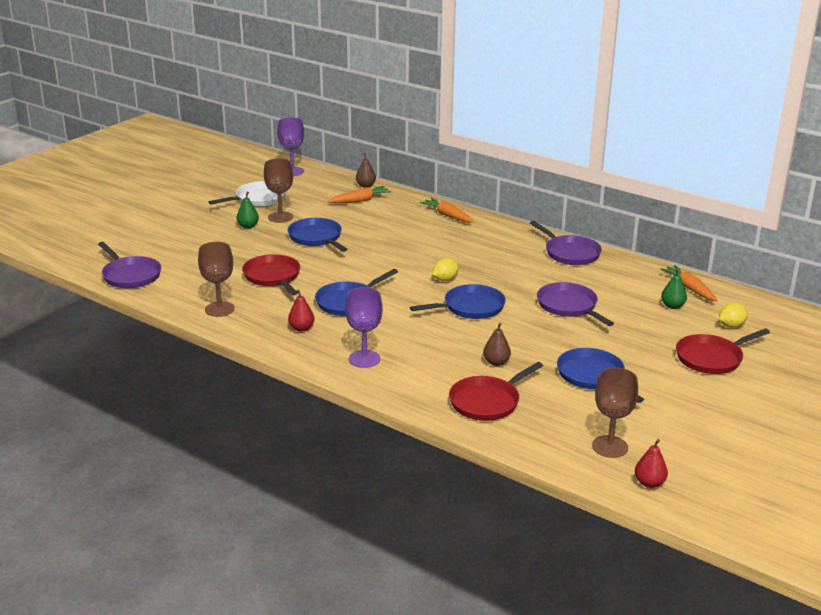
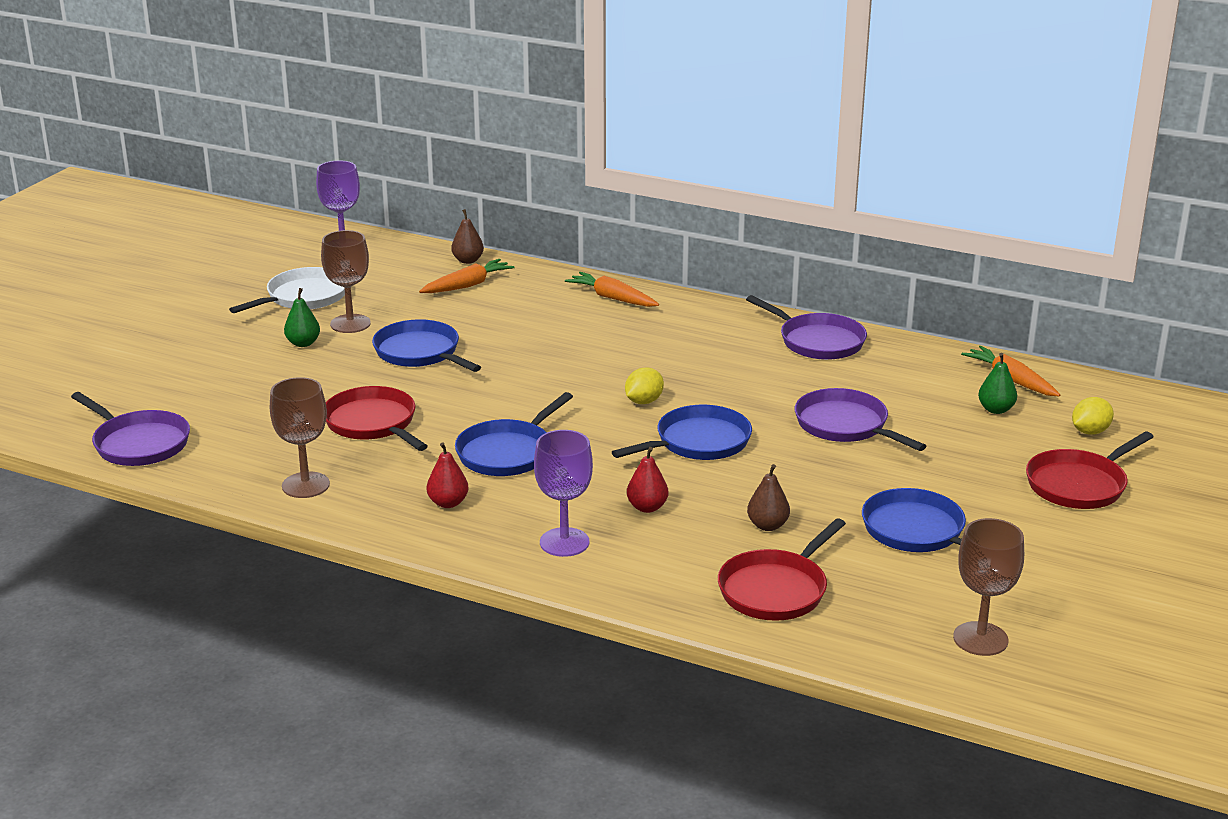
camera: 10 degrees left, 0 degrees up
red pear [635,439,668,488] -> red pear moved to [627,447,668,513]

